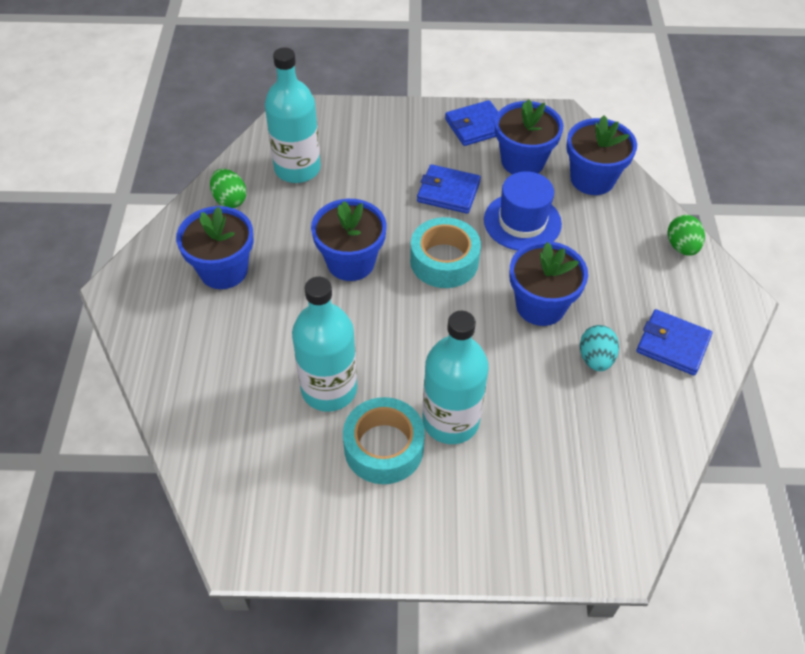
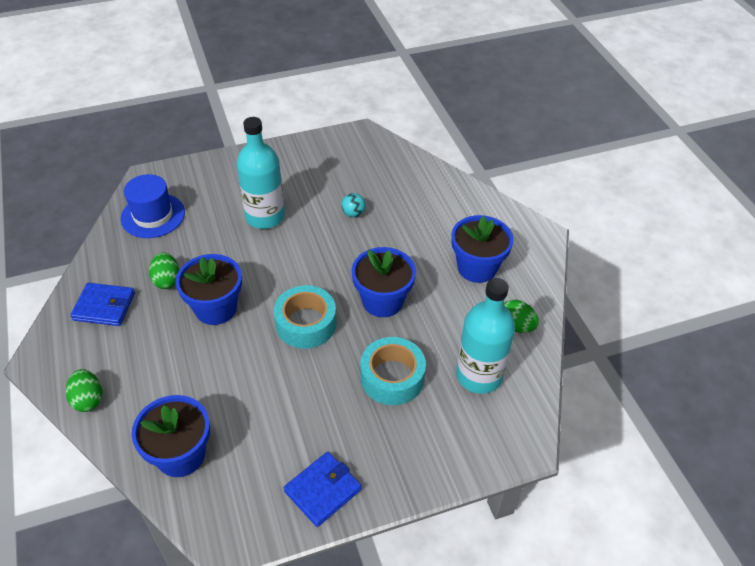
camera: 160 degrees right, 5 degrees down
turquoise bottle [292,277,357,412] -> turquoise ball [341,193,366,217]
turquoise tape [343,397,425,484] -> turquoise tape moved to [361,337,426,405]
blue wallet [417,164,481,214] -> none
blue hat [484,171,562,251] -> blue hat moved to [121,174,185,238]
blue flower pot [495,99,564,174] -> none
turquoise egg [580,325,619,371] -> green egg [149,252,180,289]

